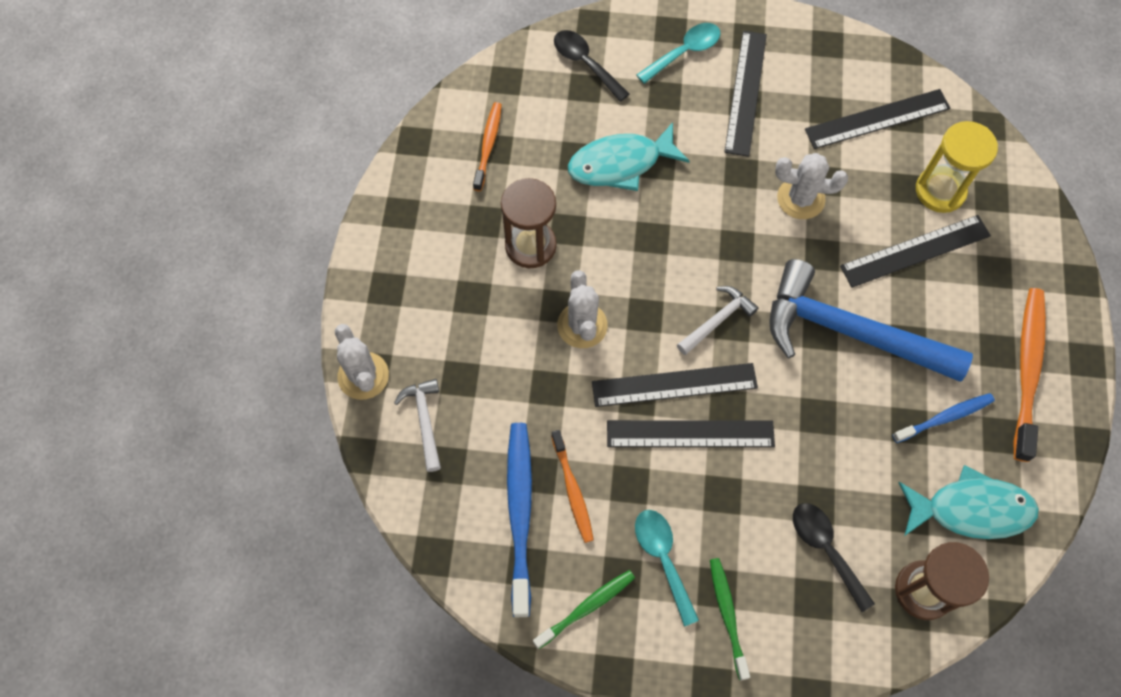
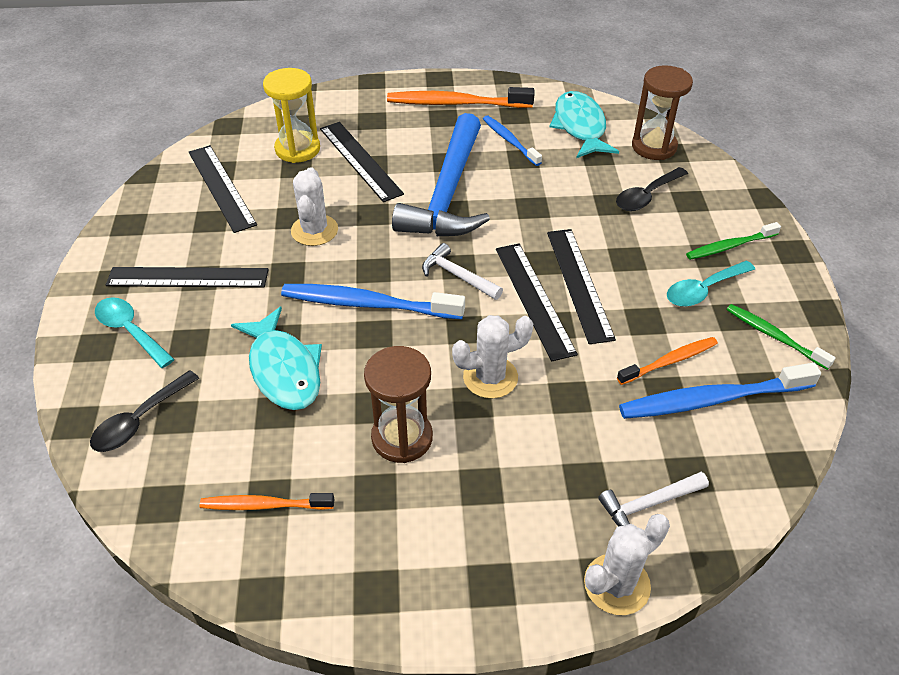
camera: 100 degrees left, 20 degrees down
none -> blue toothbrush [281,284,465,319]

